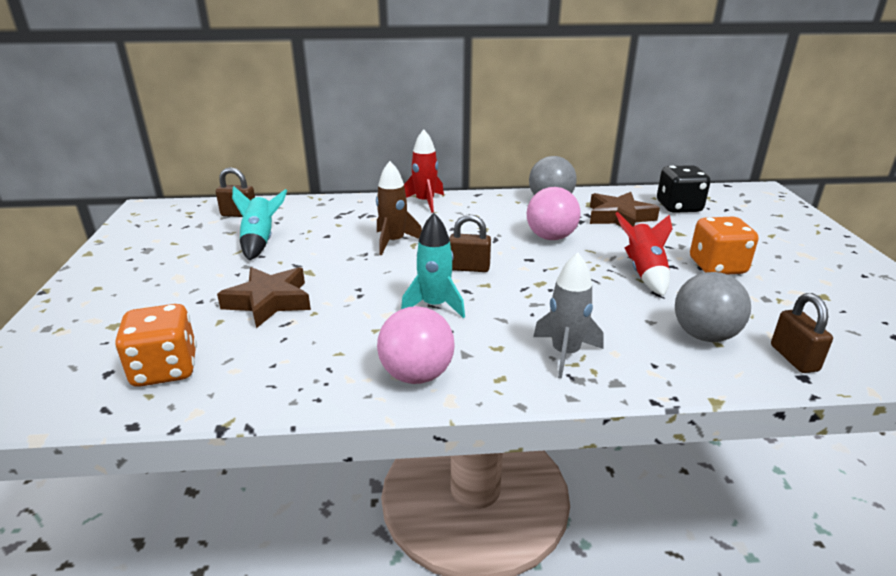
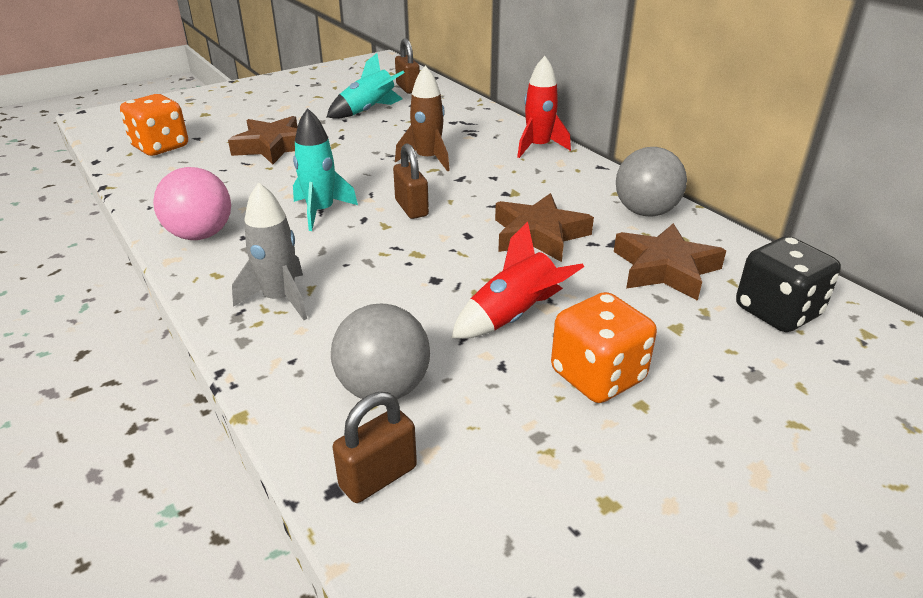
camera: 60 degrees right, 5 degrees up
pink ball [527,187,580,240] -> brown star [495,193,594,262]

